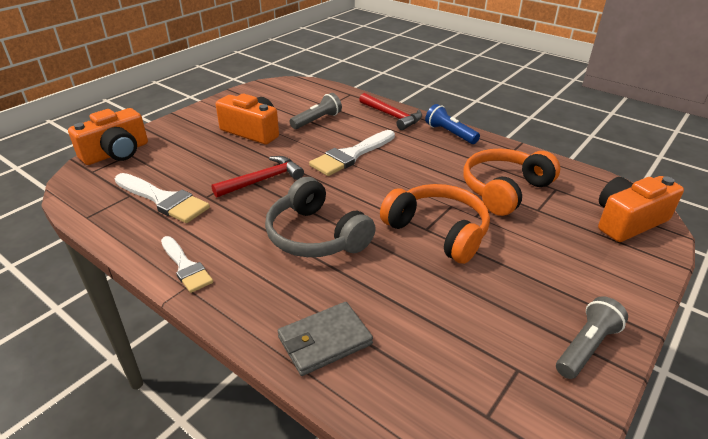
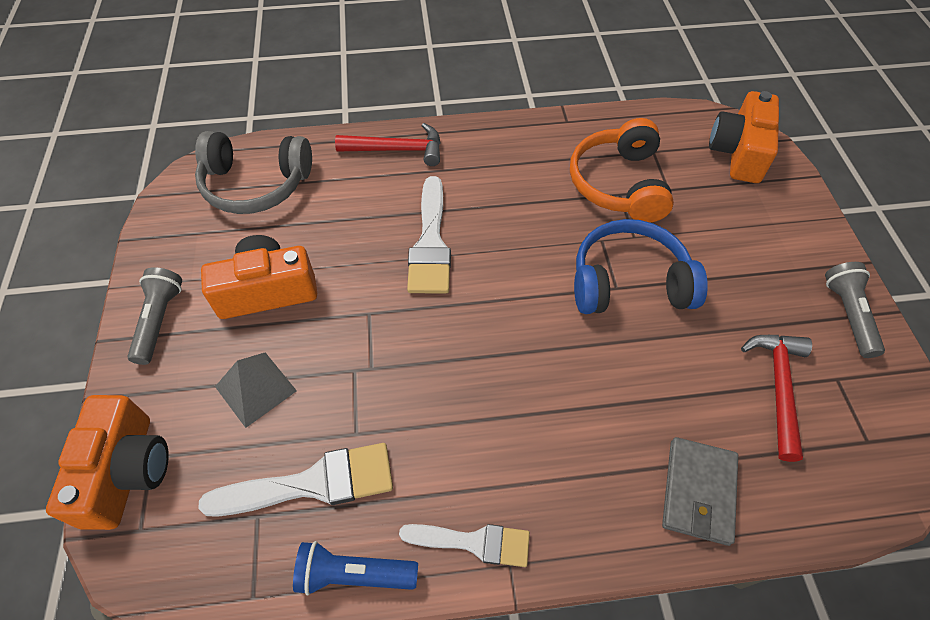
camera: 45 degrees left, 20 degrees up
red hammer [212,156,304,198] -> red hammer moved to [741,335,812,462]
grey headphones [265,177,376,257] -> grey headphones moved to [195,131,312,214]
grey flashlight [289,93,342,129] -> grey flashlight moved to [127,267,182,365]
orange headphones [380,184,490,264] -> blue headphones [574,219,708,314]
blue flashlight [425,104,480,144] -> blue flashlight moved to [293,541,418,596]
none -> grey pyramid [215,352,297,428]

